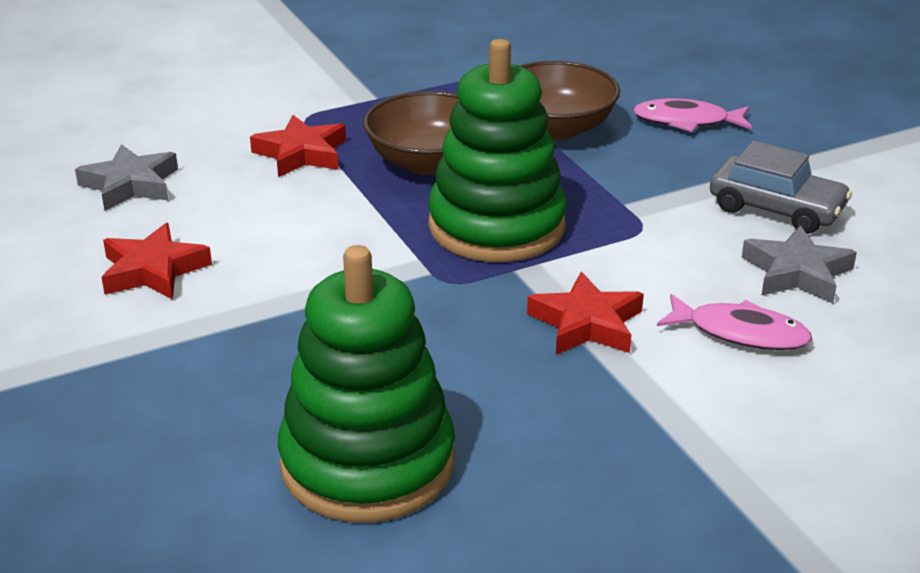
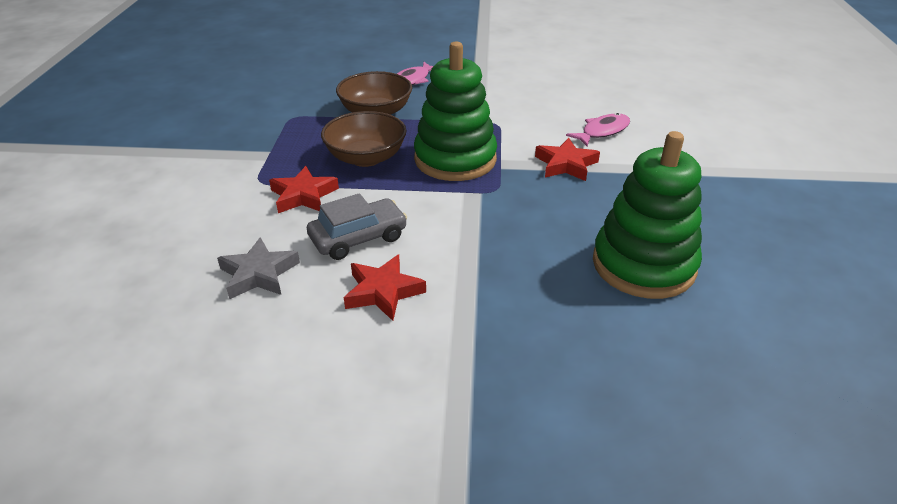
camera: 60 degrees left, 5 degrees up
grey car [710,141,852,234] -> grey car moved to [307,193,408,260]
grey star [742,225,857,303] -> none

